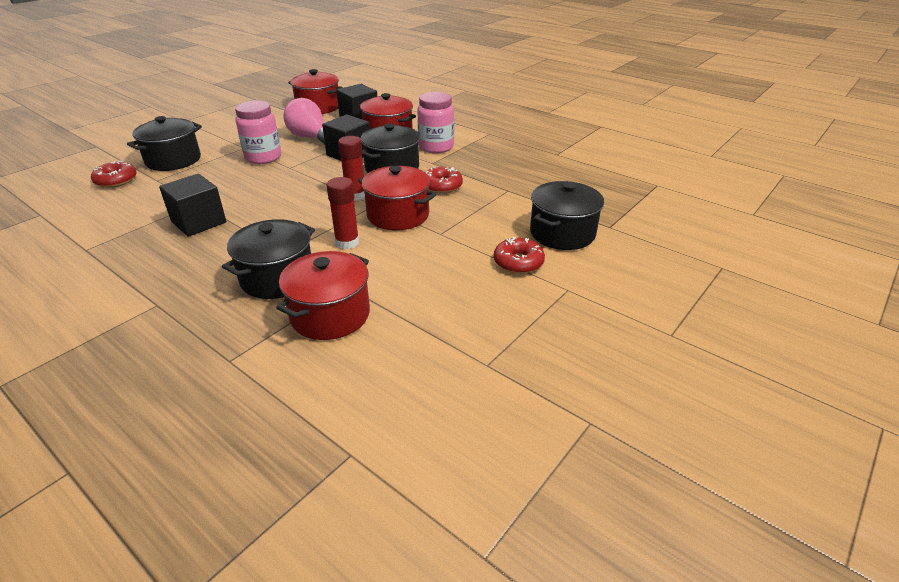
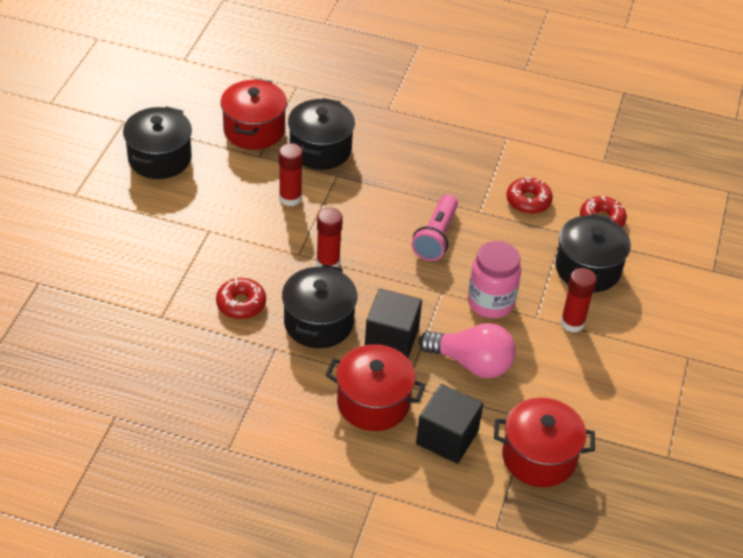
camera: 155 degrees right, 10 degrees up
black cube [159,174,226,237] -> none
red pot [358,166,437,231] -> none
pink jar [417,92,454,153] -> none
red donut [494,237,545,274] -> red donut moved to [506,177,553,214]
black pot [530,181,604,250] -> black pot moved to [123,106,192,179]
none -> pink flashlight [411,194,458,261]
none -> red glue stick [560,268,597,333]

